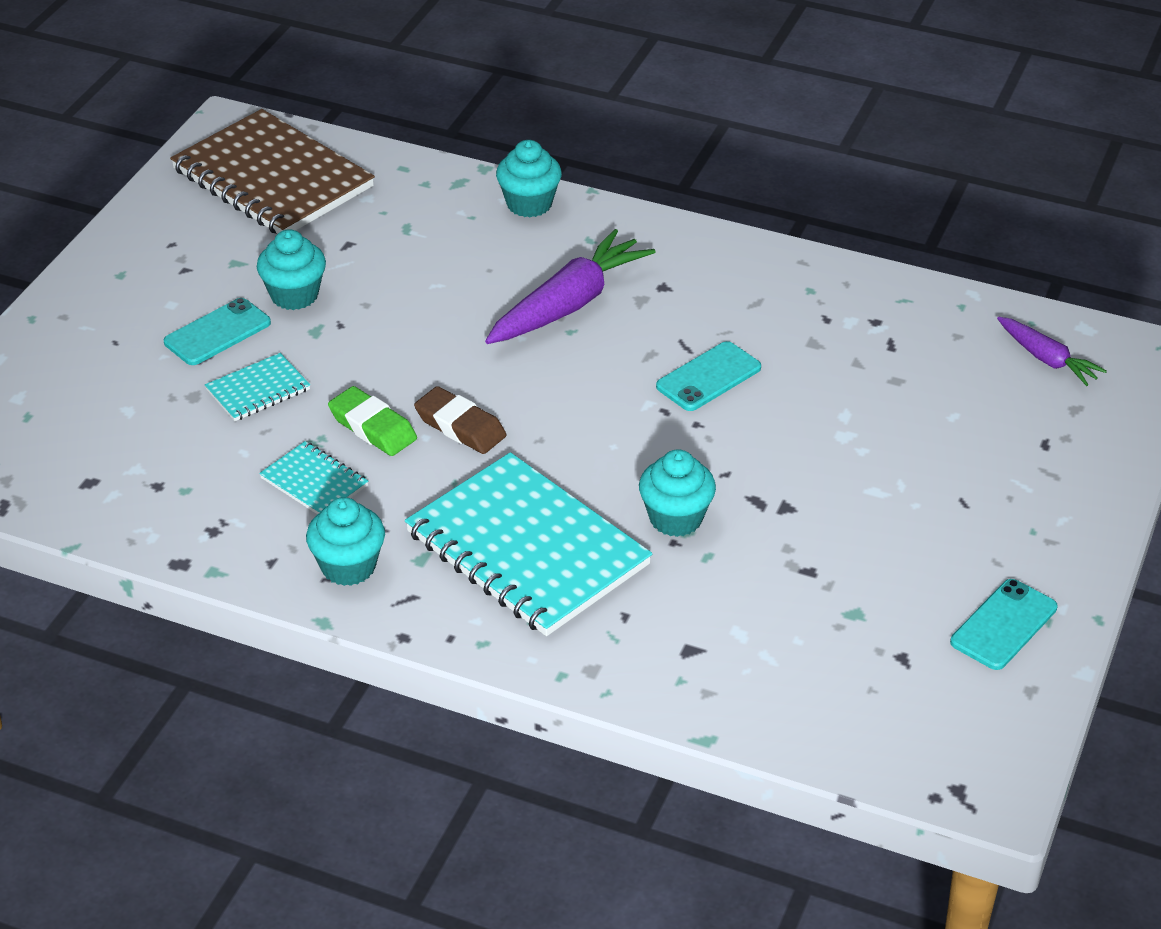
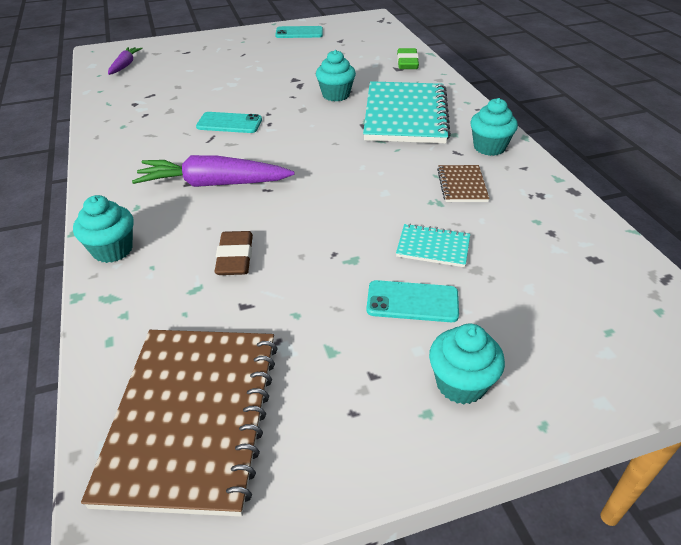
camera: 130 degrees left, 0 degrees up
turquoise cupcake [257,229,326,310] -> turquoise cupcake moved to [429,324,505,404]
turquoise notebook [259,441,368,514] -> brown notebook [437,165,489,202]
green eraser [328,386,417,456] -> green eraser moved to [397,48,419,69]
brown eraser [414,386,506,454] -> brown eraser moved to [214,231,253,275]

